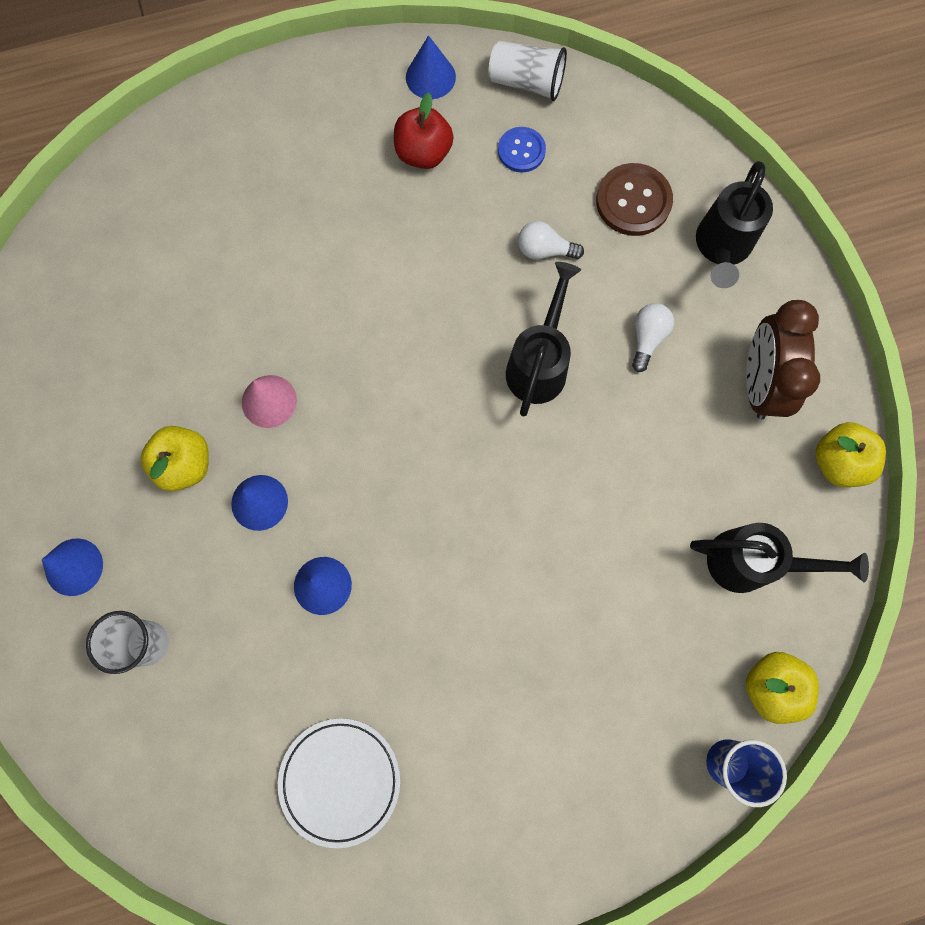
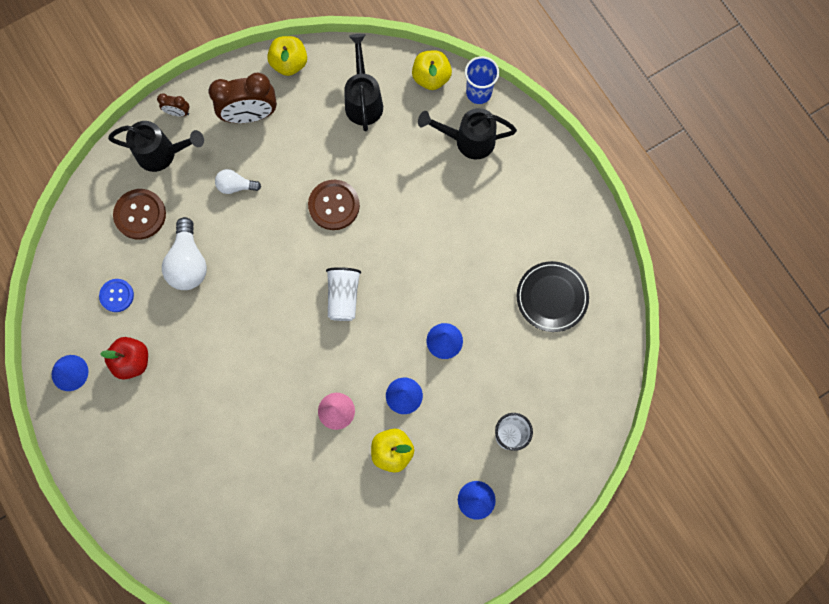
camera: 105 degrees left, 0 degrees up
white plate [278,718,400,848] -> black plate [517,261,589,332]
white cup [488,41,567,101] -> white cup moved to [326,267,361,321]
black watering can [506,262,581,417] -> black watering can moved to [418,108,517,160]
white light bulb [518,221,584,260] -> white light bulb [162,217,207,290], size x1.72
none -> brown clock [157,93,189,117]
none -> brown button [308,180,360,230]

